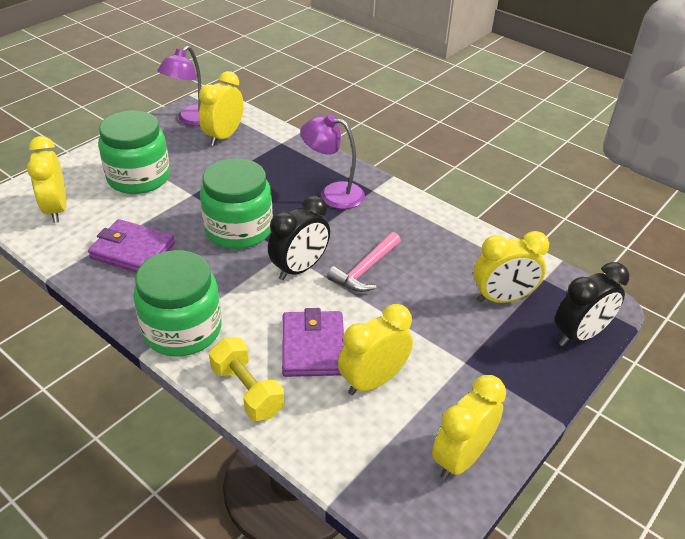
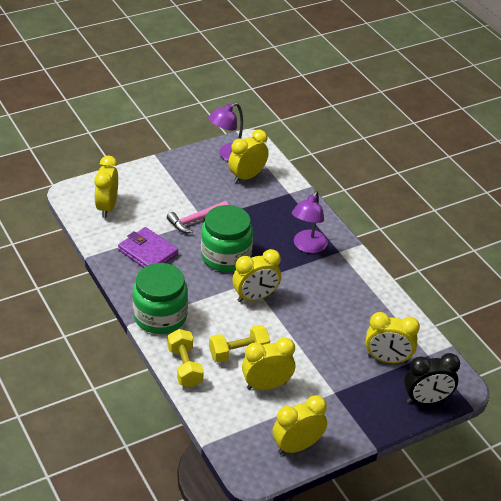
camera: 20 degrees right, 0 degrees up
green jar [98,110,170,194] -> none
black clock [268,195,330,280] -> yellow clock [232,249,281,302]
purple wallet [282,308,344,377] -> yellow dumbbell [209,325,270,363]
purple lamp [300,114,365,209] -> purple lamp turned 105 degrees counterclockwise [292,191,328,253]
pink hammer [327,232,401,292] -> pink hammer moved to [167,201,228,233]

